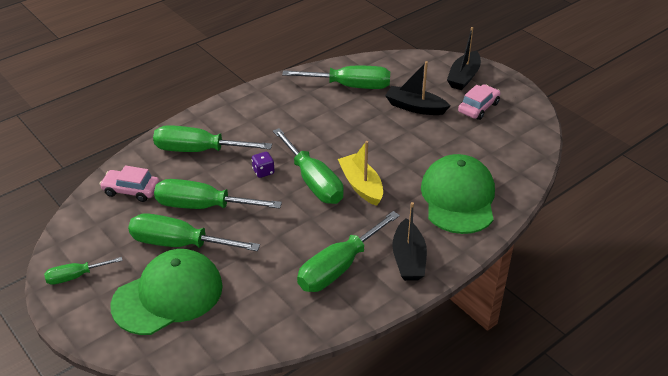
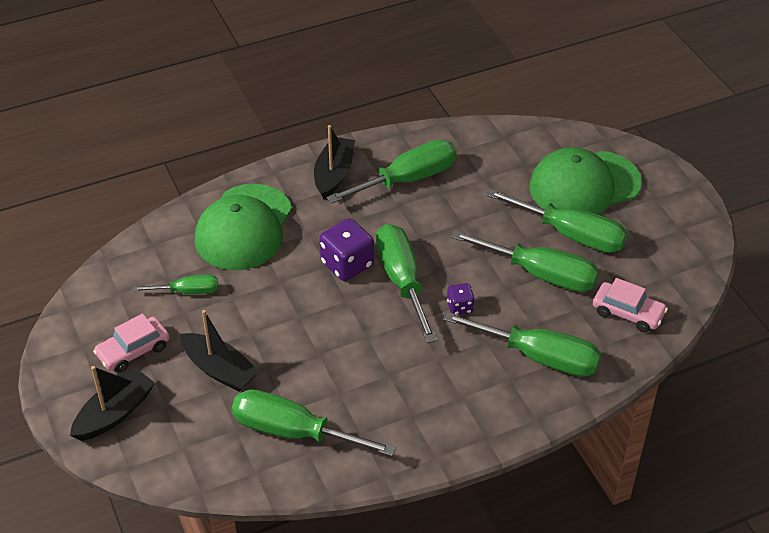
camera: 165 degrees left, 5 degrees up
green screwdriver [44,257,123,285] -> green screwdriver moved to [133,275,218,294]
yellow boat [338,141,383,206] -> purple dice [319,218,374,281]

